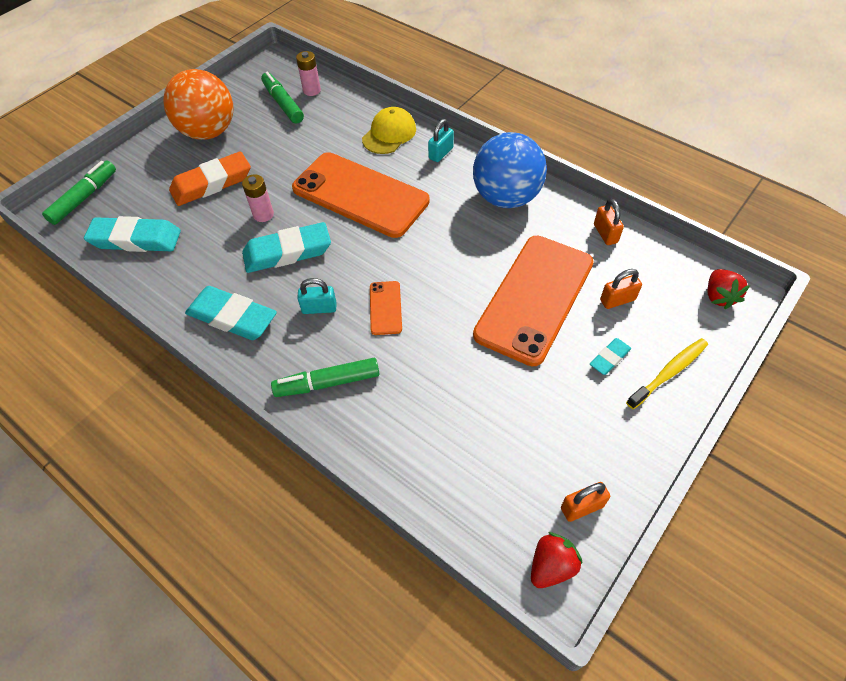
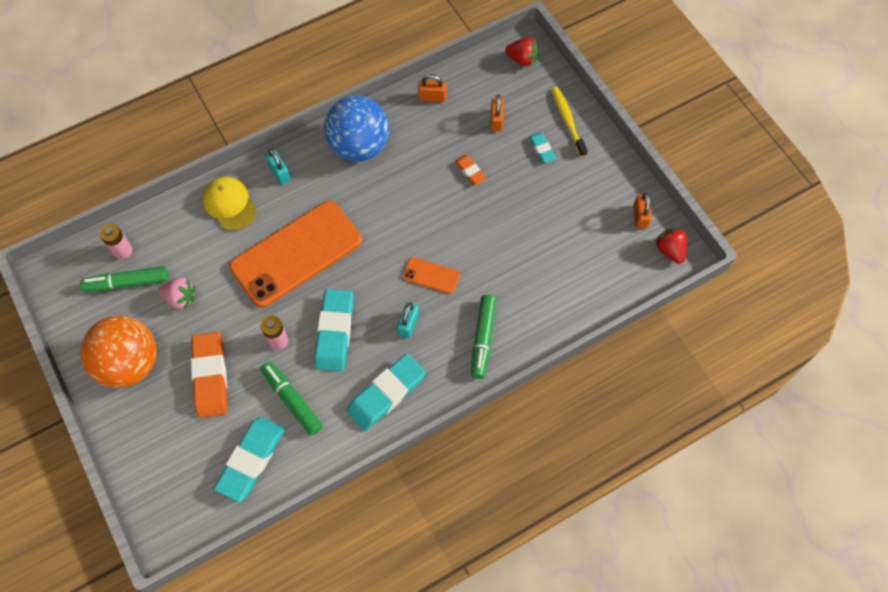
camera: 70 degrees left, 10 degrees up
green marker [42,160,116,225] -> green marker moved to [260,361,323,436]
orange phone [473,236,594,366] -> orange eraser [455,155,486,185]
none -> pink strawberry [158,278,195,310]

